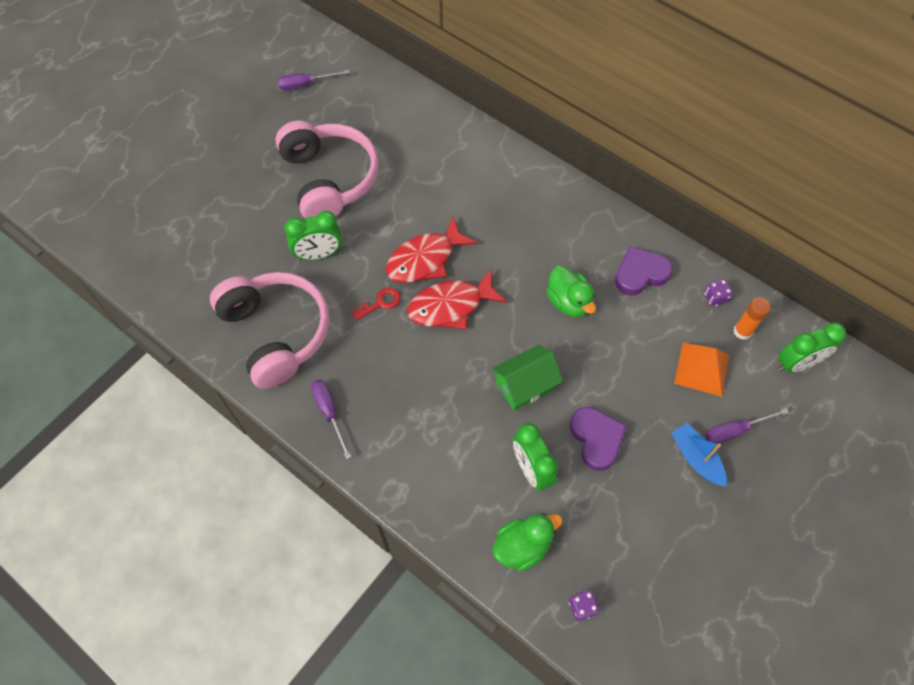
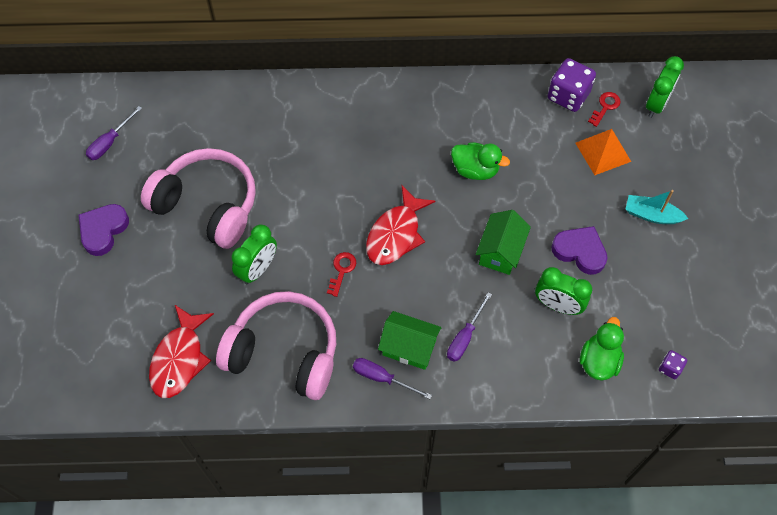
camera: 40 degrees left, 0 degrees up
red fish [386,216,477,283] -> red fish moved to [149,305,214,398]
purple heart [615,246,673,296] -> purple heart moved to [79,204,129,256]
blue boat [671,423,727,487] -> turquoise boat [625,190,688,224]
purple dice [704,279,733,307] -> purple dice [548,58,596,112], size x2.01
purple screwdriver [705,408,789,444] -> purple screwdriver moved to [447,292,492,362]
orange glue stick [734,297,771,340] -> red key [588,92,621,127]
none -> green house [378,311,441,370]

